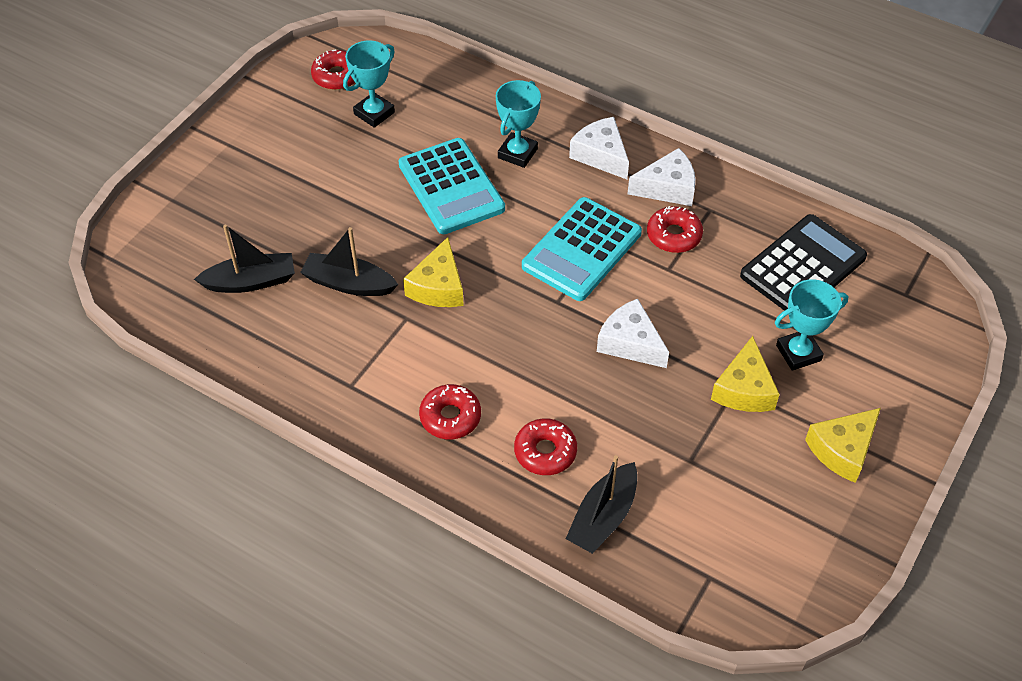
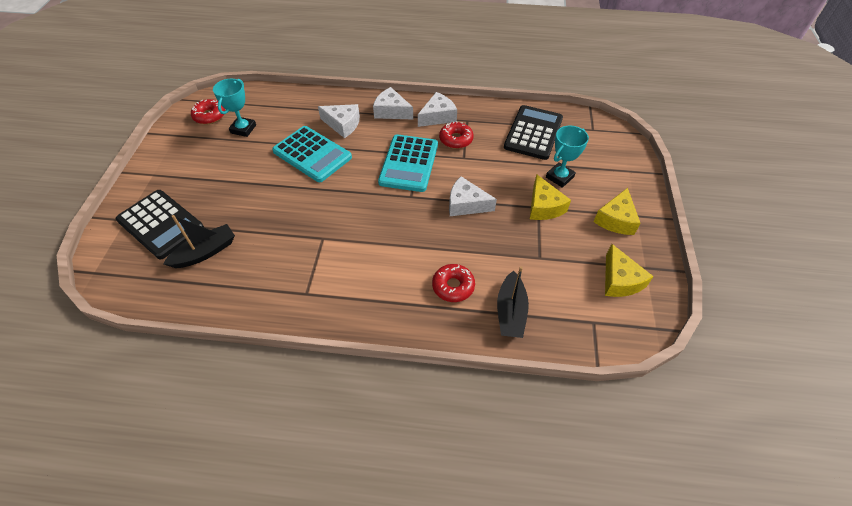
camera: 25 degrees left, 0 degrees up
black boat [300,227,398,296] -> none
yellow cheese [403,237,464,307] -> yellow cheese moved to [605,244,654,297]
red donut [419,384,481,439] -> none
turquoise trophy [496,80,541,168] -> white cheese [318,104,360,138]
none -> black calculator [116,190,204,259]

